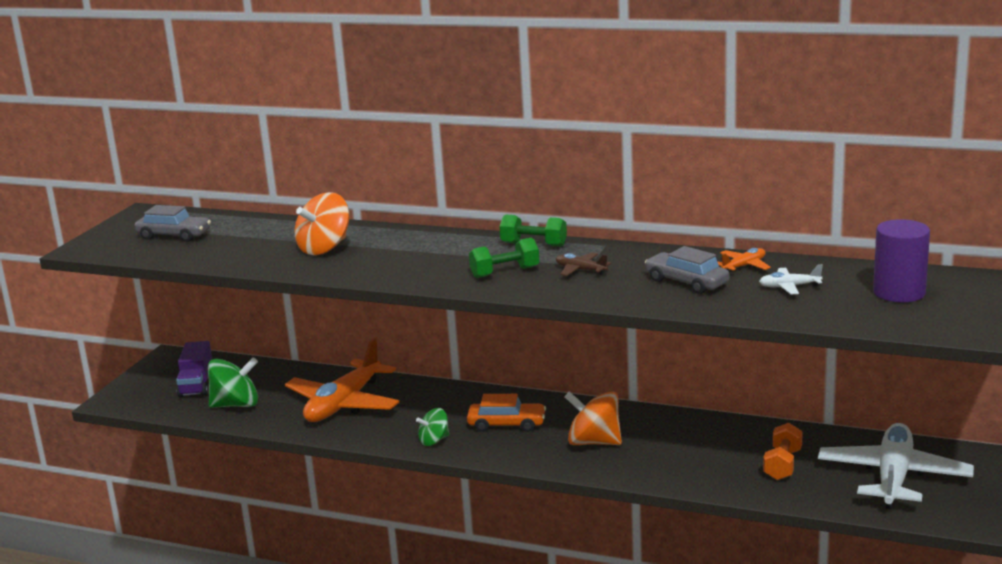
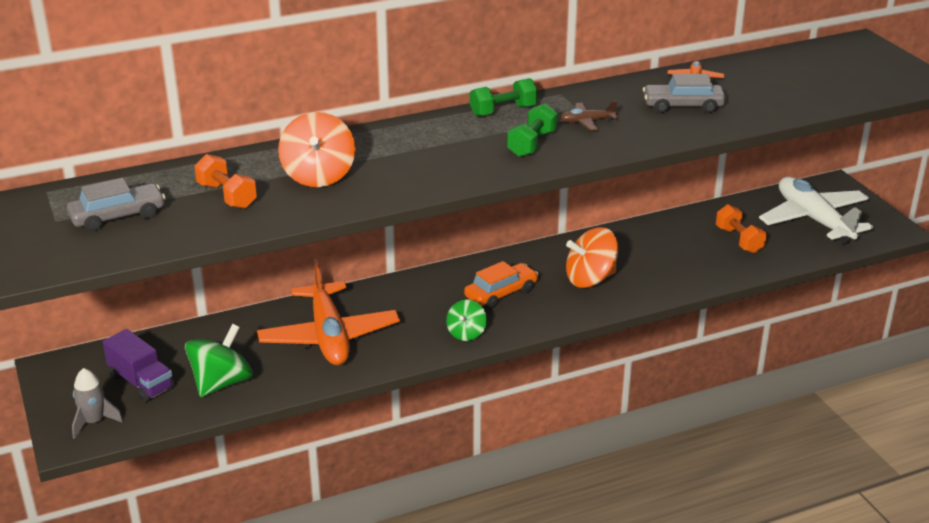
camera: 45 degrees left, 10 degrees up
white plane [759,264,823,294] -> none
purple cylinder [873,219,930,302] -> none
none -> grey rocket [72,368,123,439]
none -> orange dumbbell [194,154,257,209]

